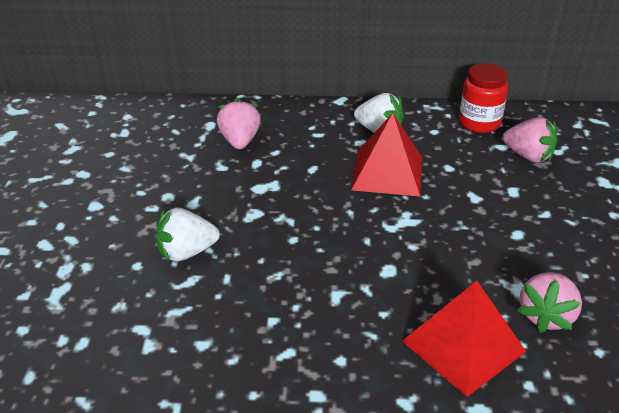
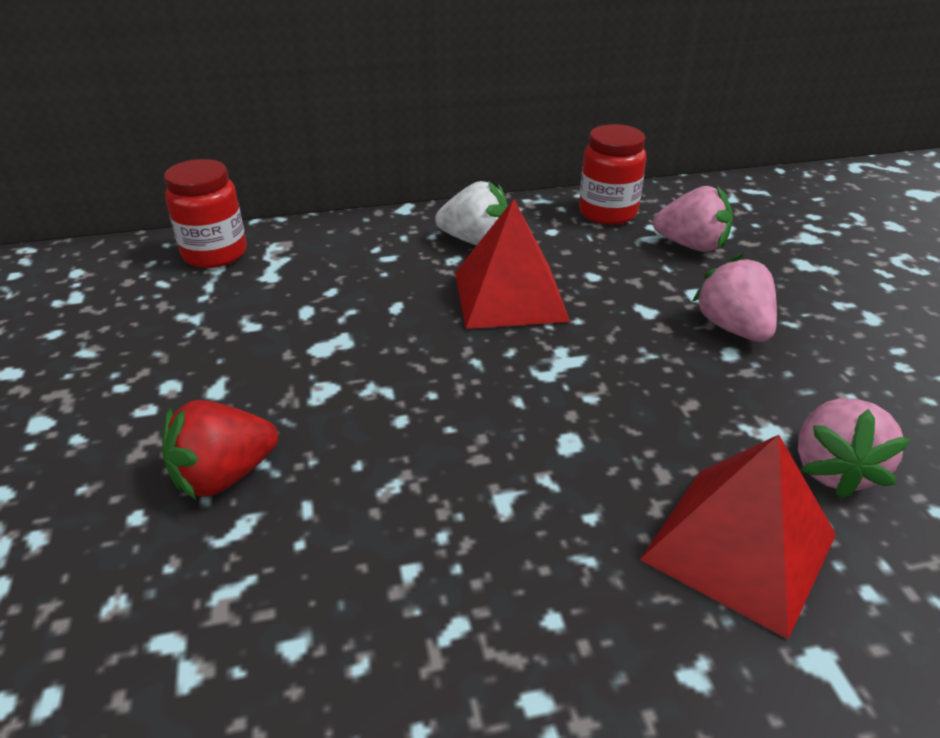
camera: 15 degrees left, 0 degrees up
white strawberry [156,208,220,261] -> red strawberry [162,400,278,500]
pink strawberry [217,98,261,149] -> pink strawberry moved to [692,254,777,342]
none -> red jar [164,159,247,268]

